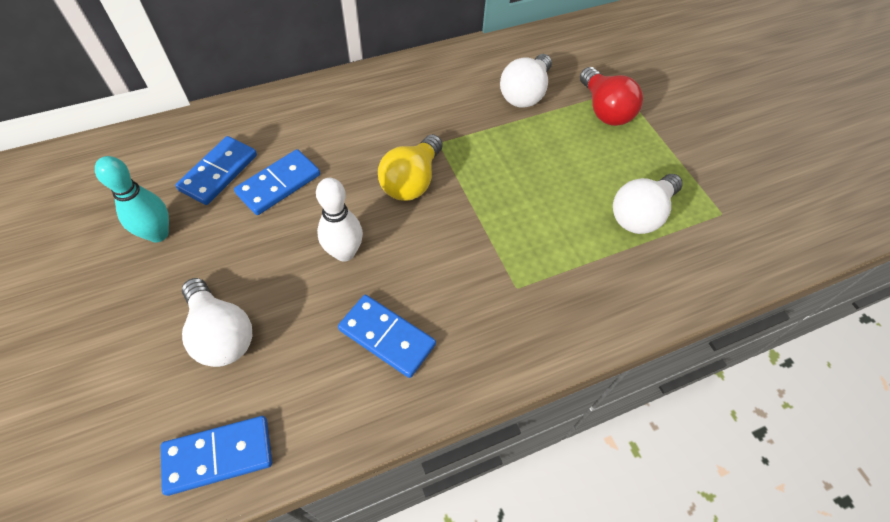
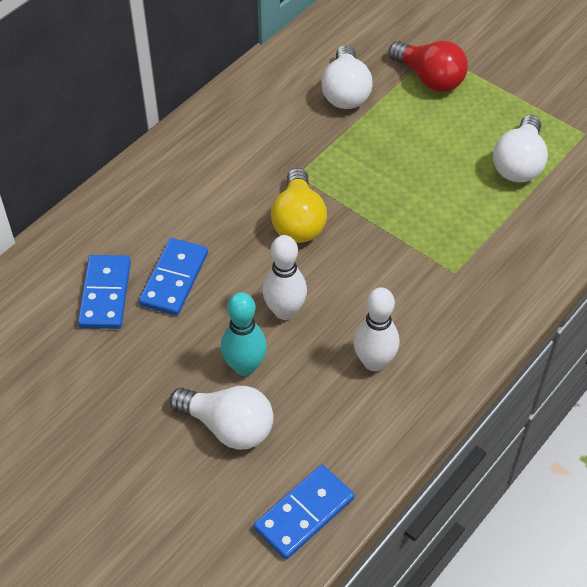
camera: 25 degrees left, 5 degrees down
turquoise bowling pin [95,156,169,242] -> turquoise bowling pin moved to [221,292,267,376]
blue domino [338,295,436,378] -> white bowling pin [353,287,399,371]

